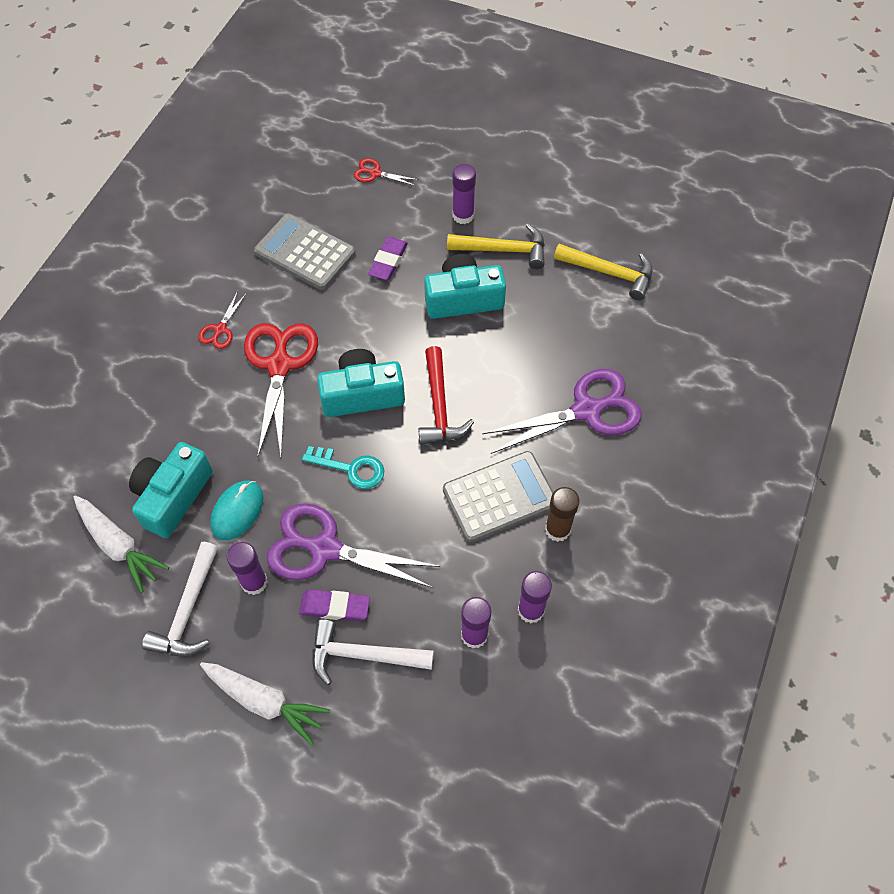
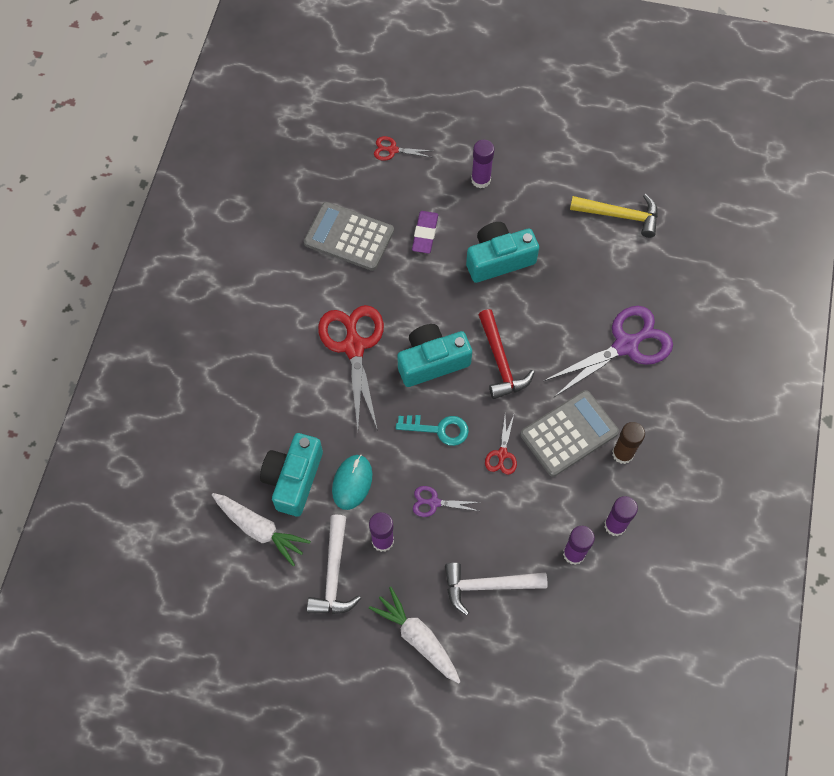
camera: 10 degrees left, 5 degrees up
red scissors [198,291,246,349] -> red scissors moved to [485,415,517,475]
white carrot [200,662,330,745] -> white carrot turned 150 degrees counterclockwise [369,587,460,684]
purple scissors [267,503,441,588] -> purple scissors [413,486,480,517], size x0.47
purple eraser [299,590,370,621] -> none
yellow hammer [447,223,545,269] -> none

